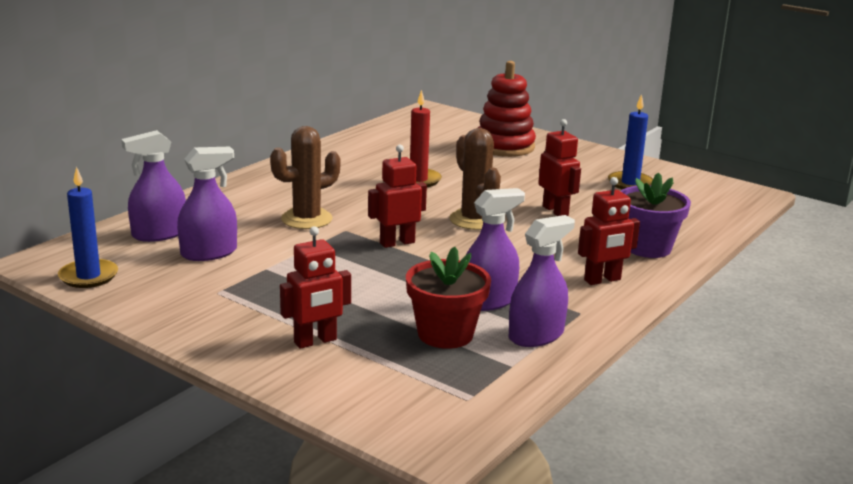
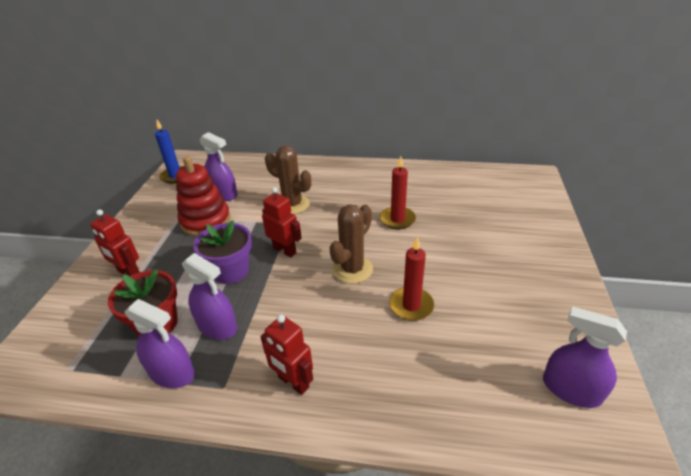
camera: 65 degrees right, 15 degrees up
purple spray bottle [121,130,186,242] -> purple spray bottle moved to [543,306,627,408]
red stacking toy [478,61,536,157] -> red stacking toy moved to [176,156,231,236]
red robot [538,119,581,216] -> red candle [389,237,434,321]
blue candle [608,94,653,190] -> none
purple flower pot [621,173,691,258] -> purple flower pot moved to [193,220,252,284]

